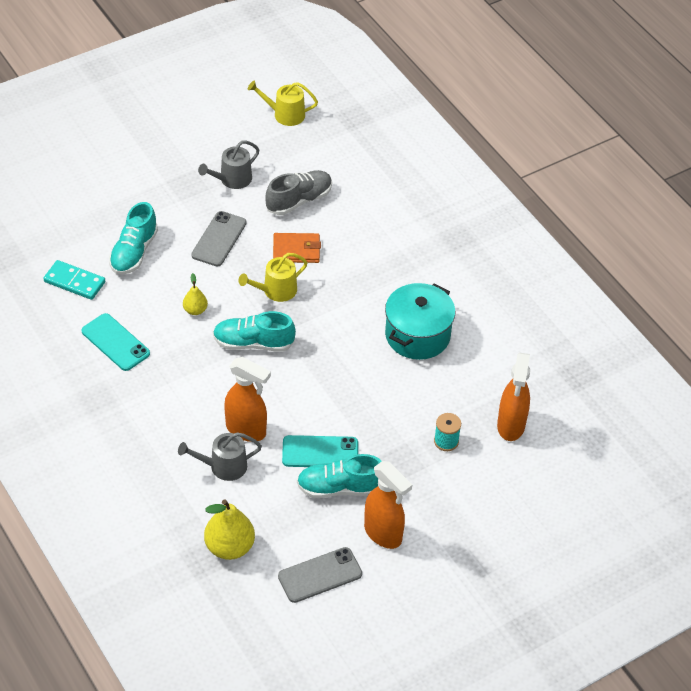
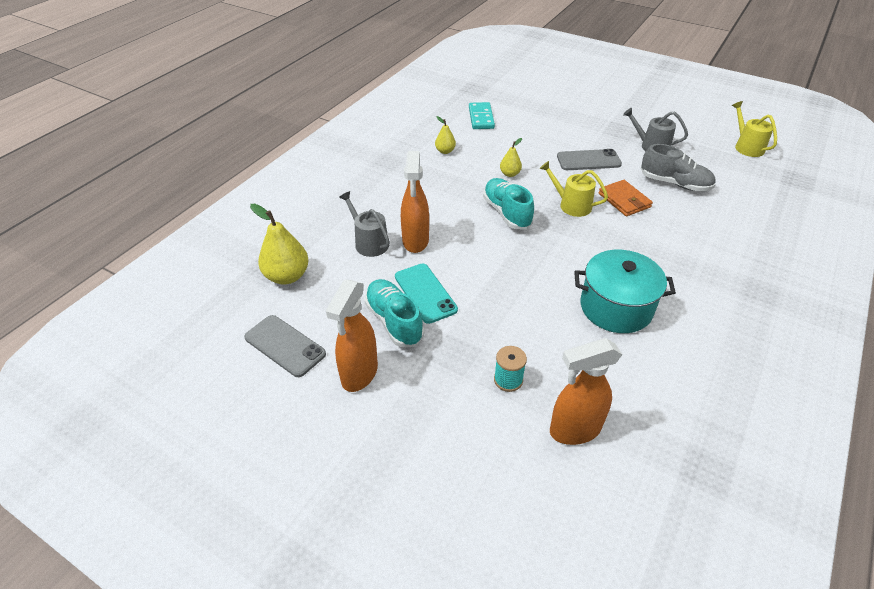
camera: 65 degrees right, 5 degrees down
turquoise phone [81,313,150,371] -> yellow pear [435,116,456,154]
turquoise shoe [109,202,158,275] -> none

